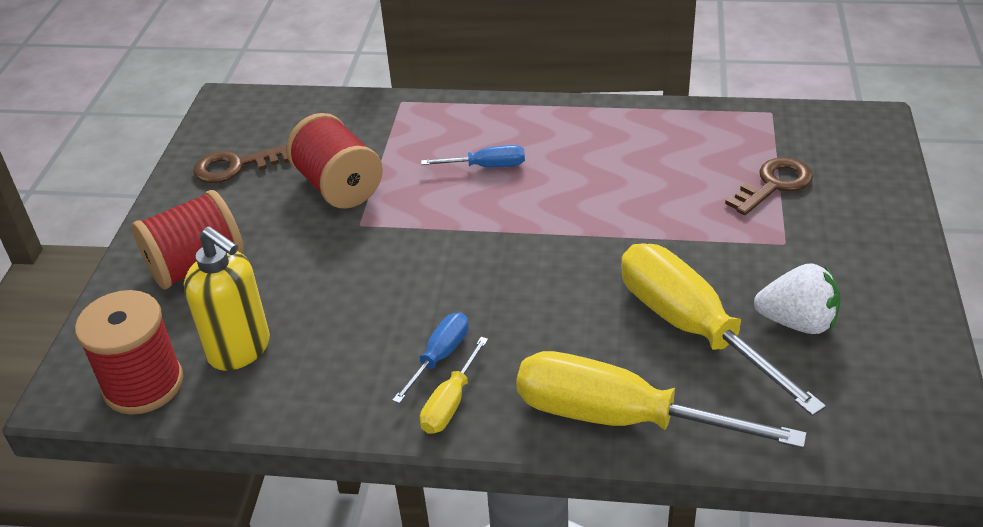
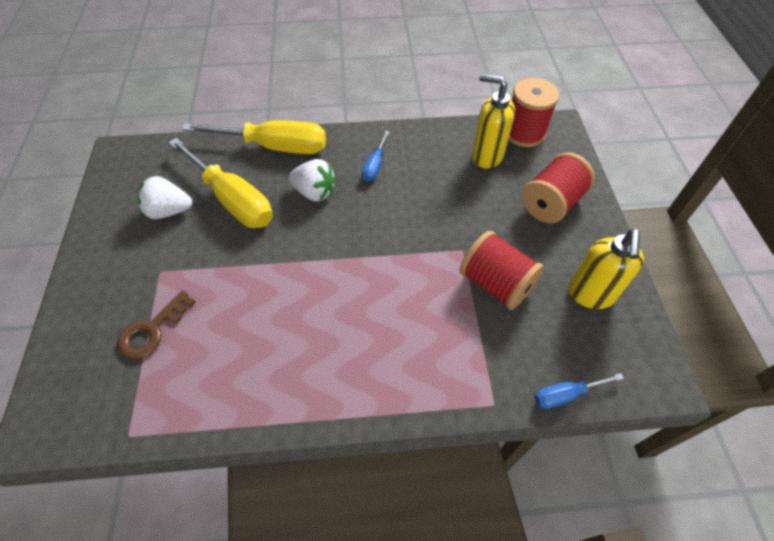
camera: 165 degrees right, 15 degrees up
brown key [194,145,289,183] -> yellow soap dispenser [568,229,644,309]
yellow screwdriver [420,337,488,434] -> none
blue screwdriver [421,145,525,167] -> blue screwdriver moved to [535,373,624,409]
none -> white strawberry [288,159,336,201]

